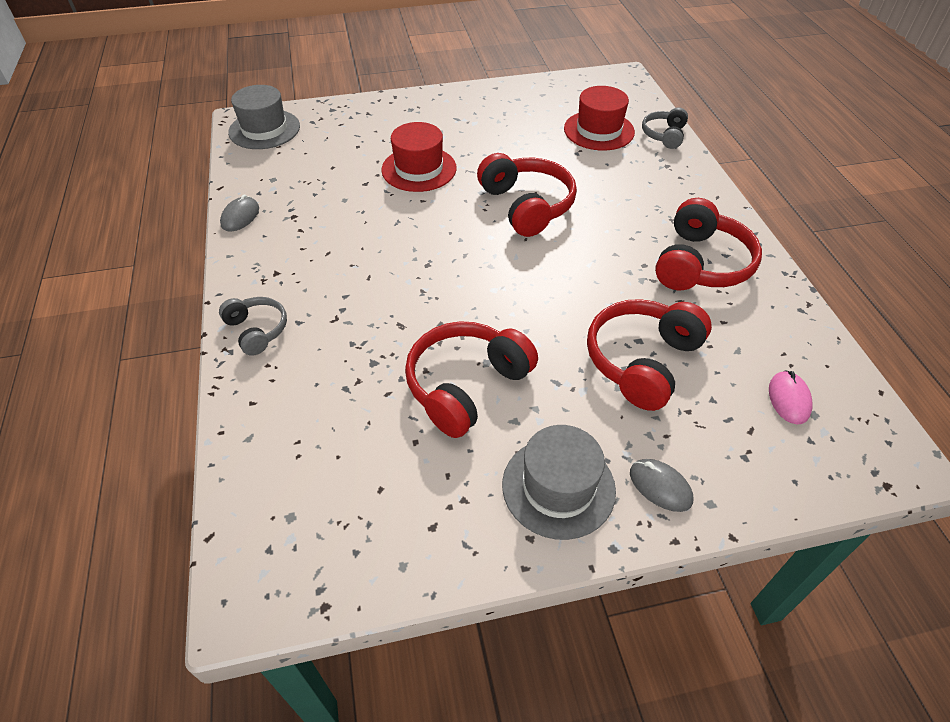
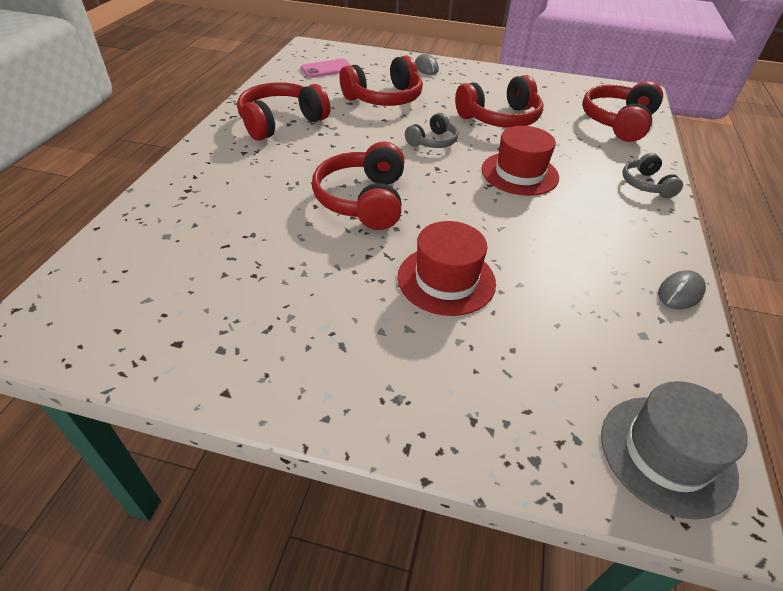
camera: 155 degrees left, 5 degrees down
grey hat [502,425,616,540] -> none
red hat [564,86,635,150] -> red hat moved to [481,126,559,196]
grey headphones [642,107,688,149] -> grey headphones moved to [405,113,458,148]
pink mouse [769,370,812,424] -> pink phone [301,59,351,78]
none -> red headphones [582,81,663,142]

